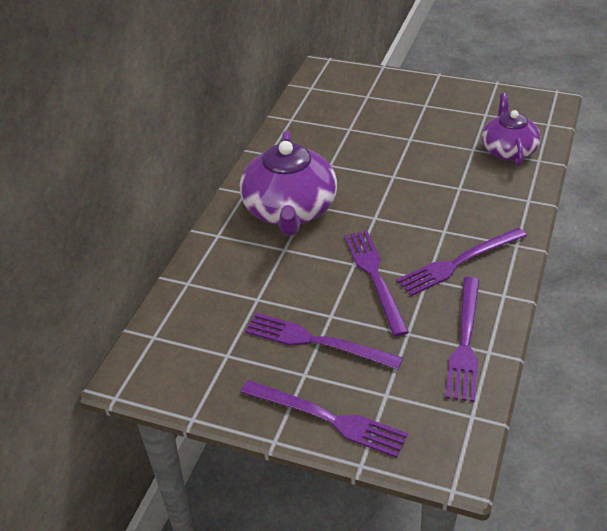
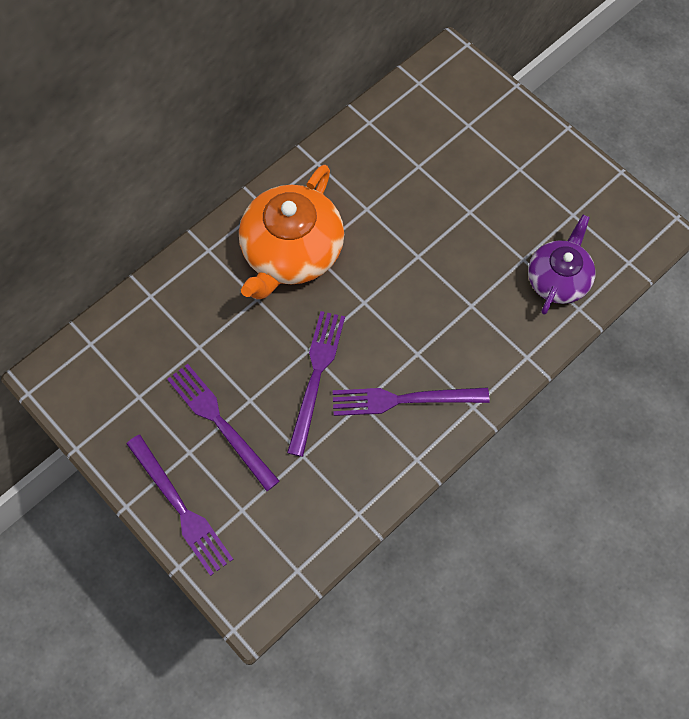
camera: 25 degrees right, 25 degrees up
purple teapot [240,131,337,236] -> orange teapot [239,165,344,299]
purple fork [445,277,479,402] -> none

